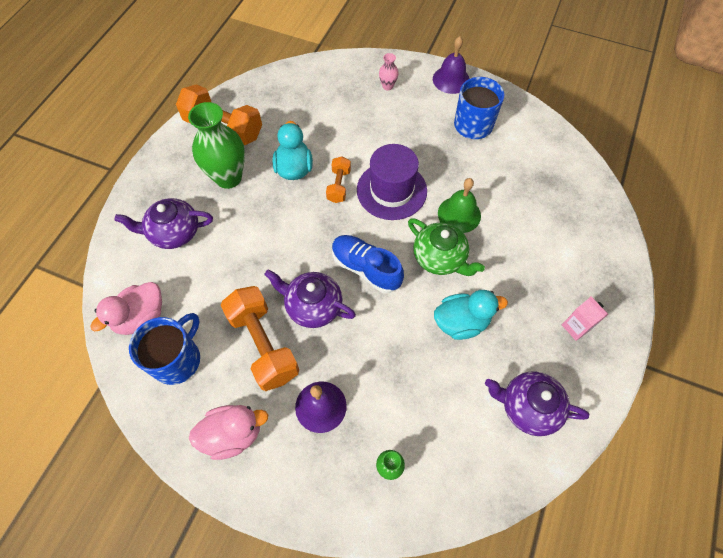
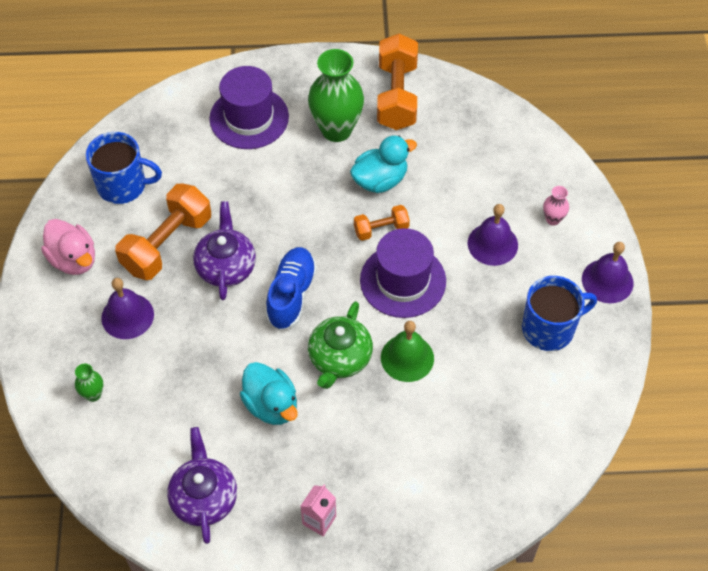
camera: 65 degrees right, 5 degrees down
pink duck [90,282,162,335] -> none
purple teapot [114,198,213,249] -> purple hat [209,66,289,149]
none -> purple bell [468,204,518,266]

